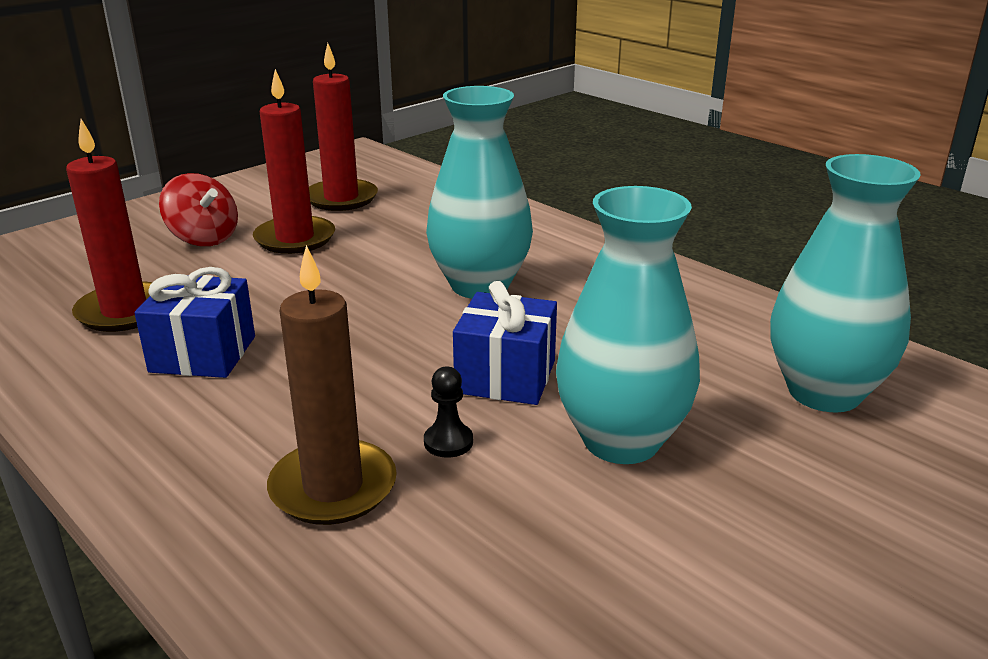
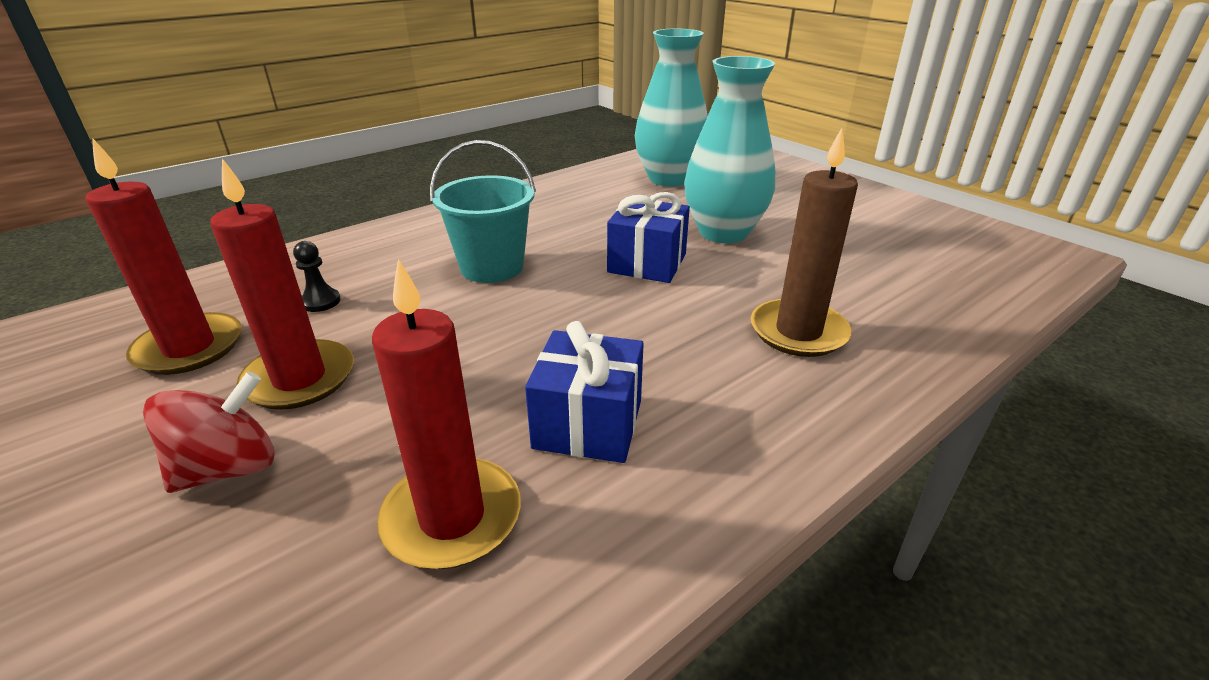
camera: 85 degrees left, 5 degrees up
black pawn [424,367,473,458] -> black pawn moved to [293,241,341,312]
turquoise vase [426,86,533,299] -> turquoise bucket [430,140,536,283]

